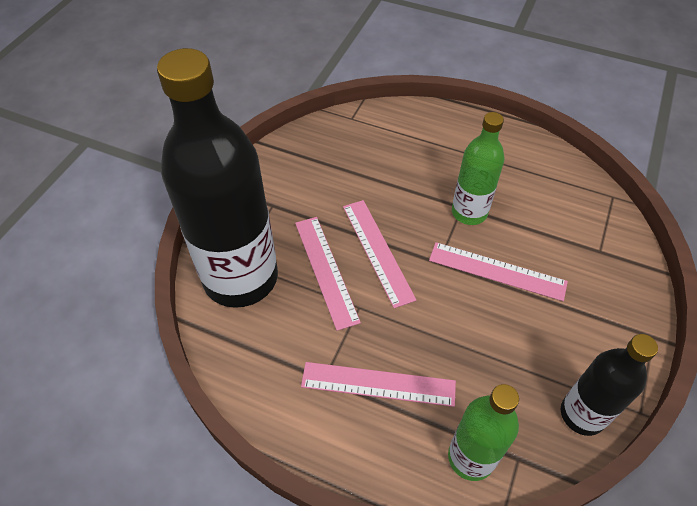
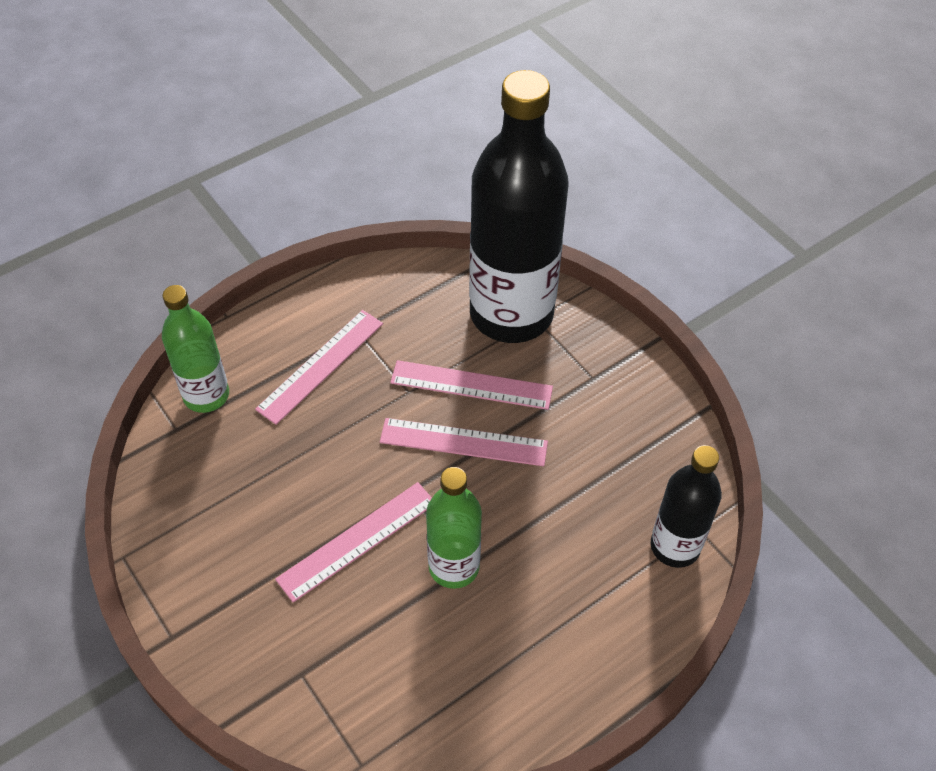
camera: 120 degrees right, 0 degrees up
black bottle [561,334,658,436] -> black bottle moved to [651,445,722,568]

